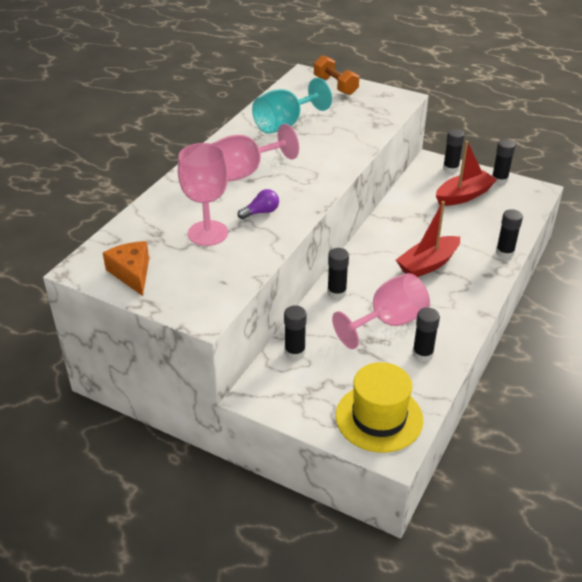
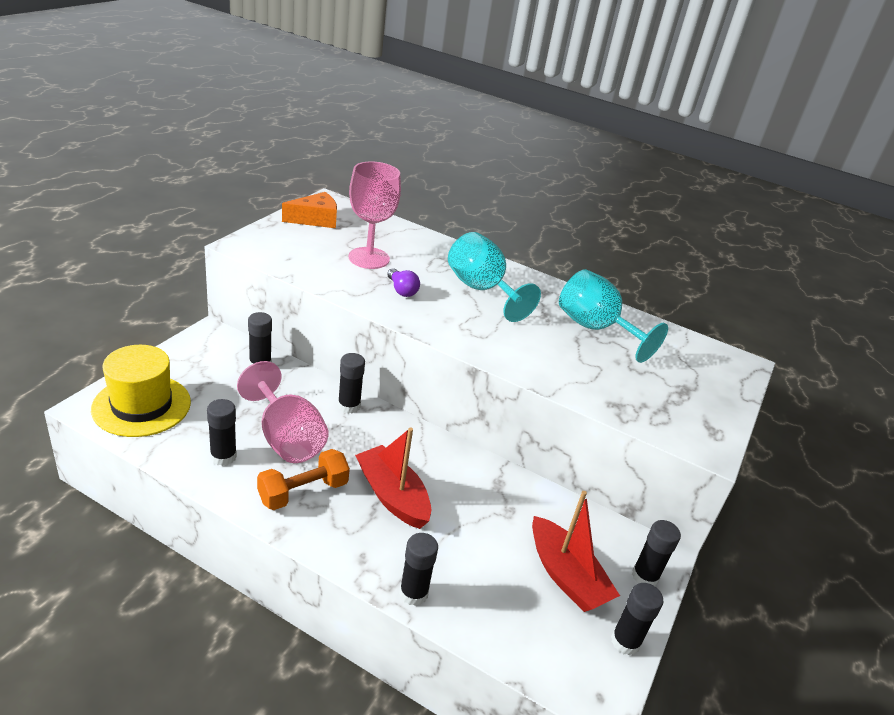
camera: 85 degrees right, 5 degrees down
pink goblet [212,124,299,181] -> turquoise goblet [448,232,541,322]
orange dumbbell [314,55,359,95] -> orange dumbbell moved to [257,449,350,510]

